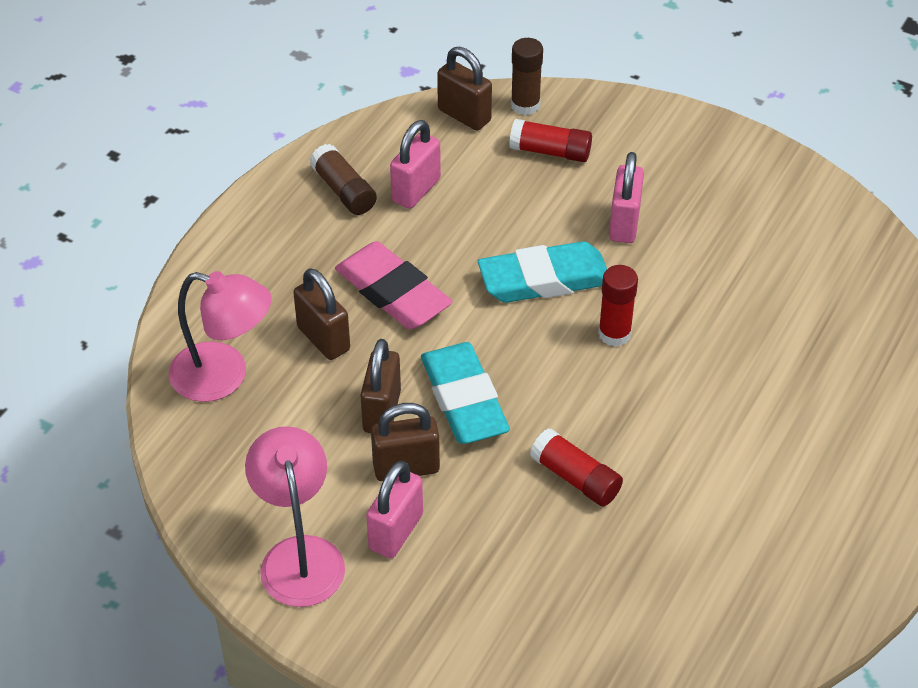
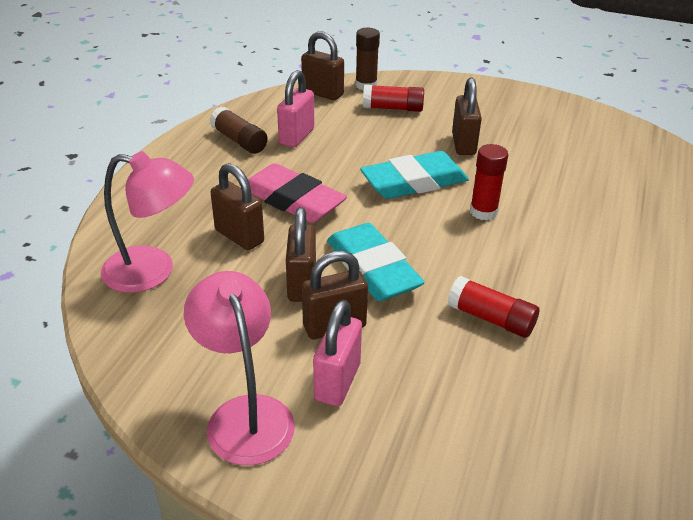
camera: 10 degrees left, 10 degrees down
pink padlock [609,152,644,243] -> brown padlock [452,78,482,155]

